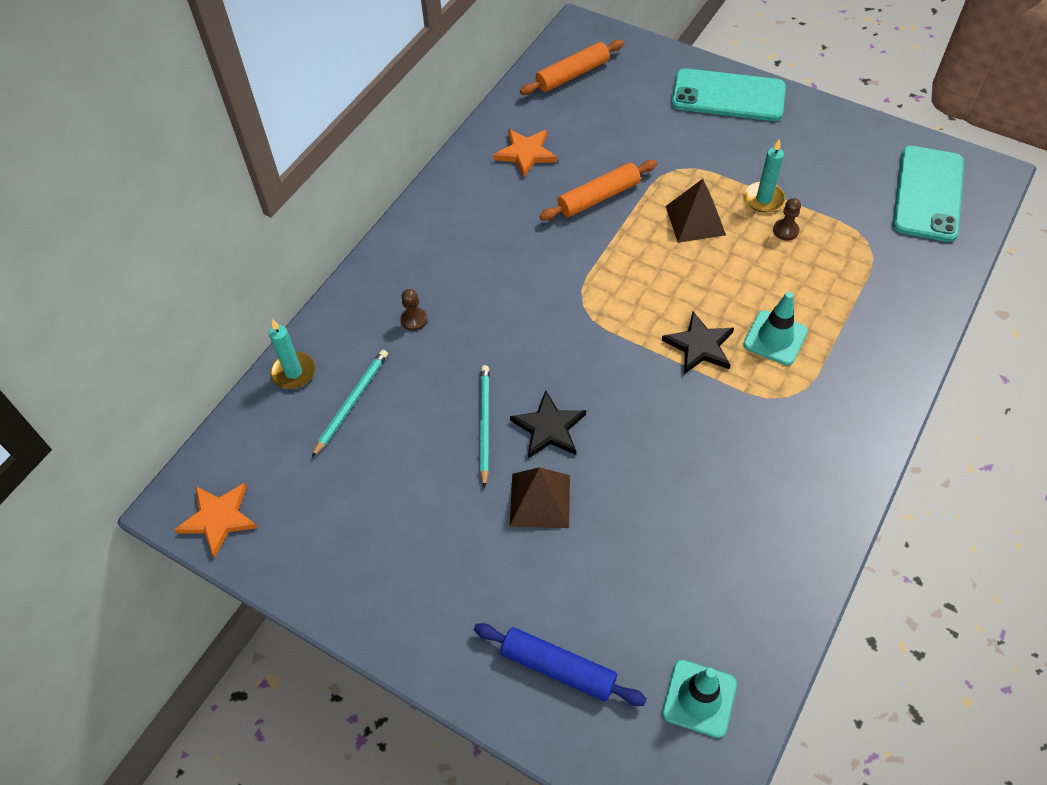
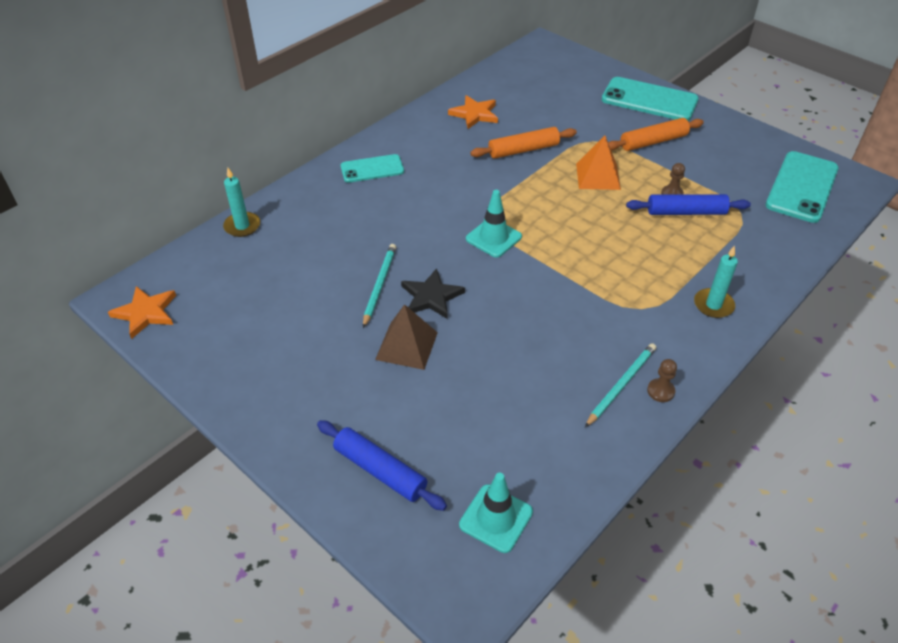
camera: 10 degrees right, 10 degrees down
turquoise pencil [312,350,388,457] -> turquoise pencil moved to [585,343,656,427]
brown pawn [400,289,427,331] -> brown pawn moved to [647,359,677,402]
orange rolling pin [520,40,624,95] -> orange rolling pin moved to [608,118,704,151]
black star [662,311,734,374] -> none
brown pyramid [666,179,726,243] -> orange pyramid [576,136,621,190]
turquoise traffic cone [743,292,808,365] -> turquoise traffic cone moved to [466,190,522,257]
turquoise candle [744,139,785,212] -> turquoise candle moved to [694,246,738,318]
none -> turquoise phone [341,154,404,183]
none -> blue rolling pin [626,194,751,215]

